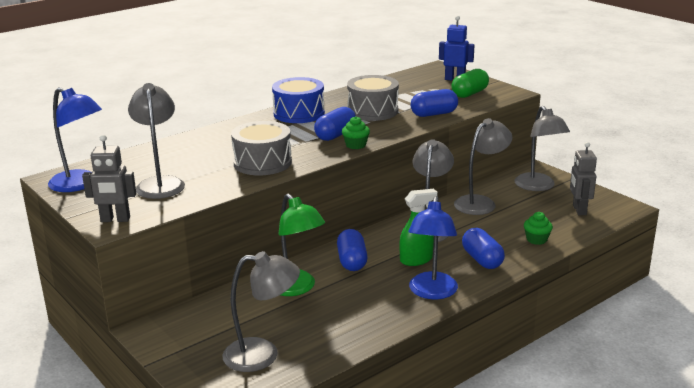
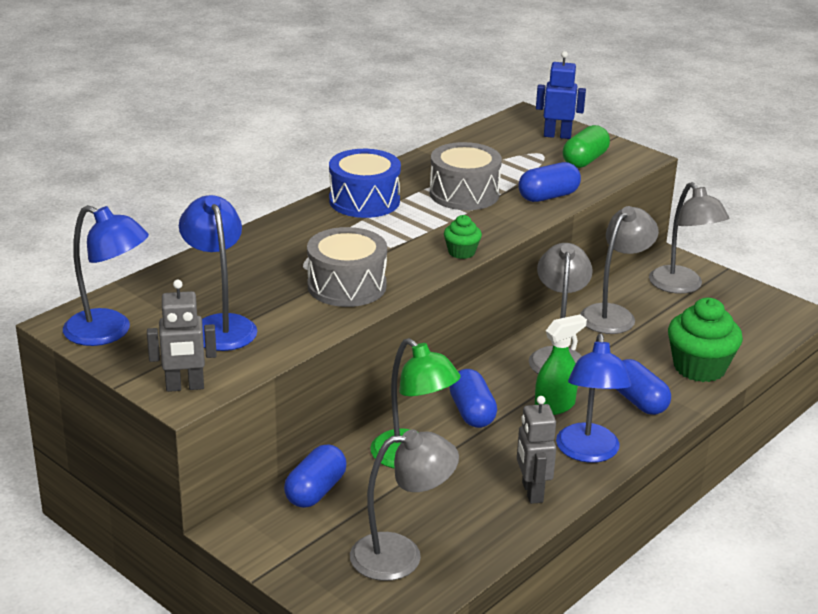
camera: 10 degrees left, 5 degrees up
grey lamp [128,83,185,199] -> blue lamp [179,195,257,351]
blue capsule [314,107,356,141] -> blue capsule moved to [284,444,347,508]
green cupcake [524,212,553,245] -> green cupcake [668,298,743,382], size x1.97
grey robot [570,142,597,215] -> grey robot moved to [517,396,556,504]

